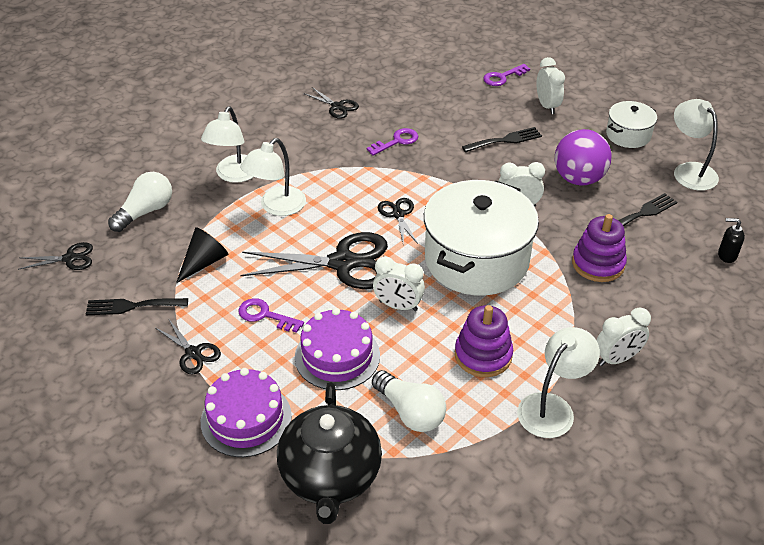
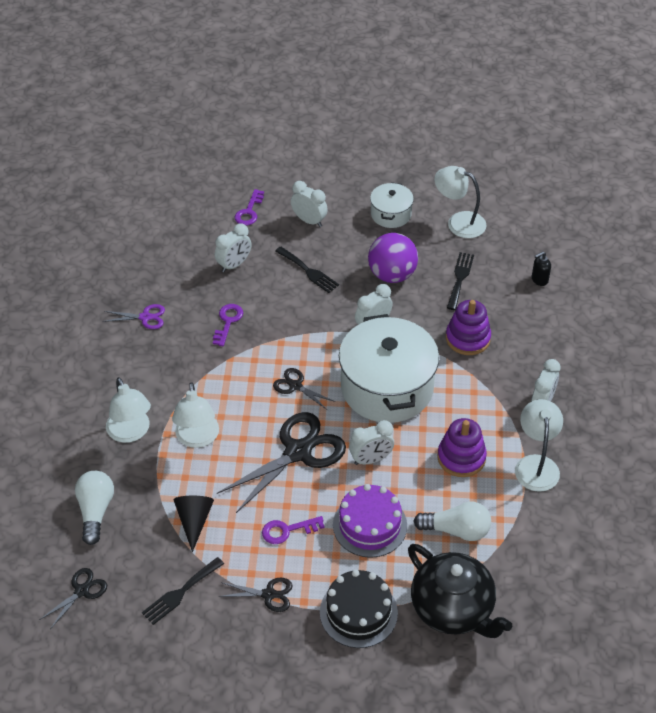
camera: 40 degrees left, 5 degrees up
purple cake [201,368,292,457] -> black cake [320,569,398,648]
black scissors [303,87,359,119] -> purple scissors [103,304,165,329]
black fork [462,127,542,152] -> black fork turned 105 degrees clockwise [275,246,339,293]
none -> white clock [215,223,251,273]

